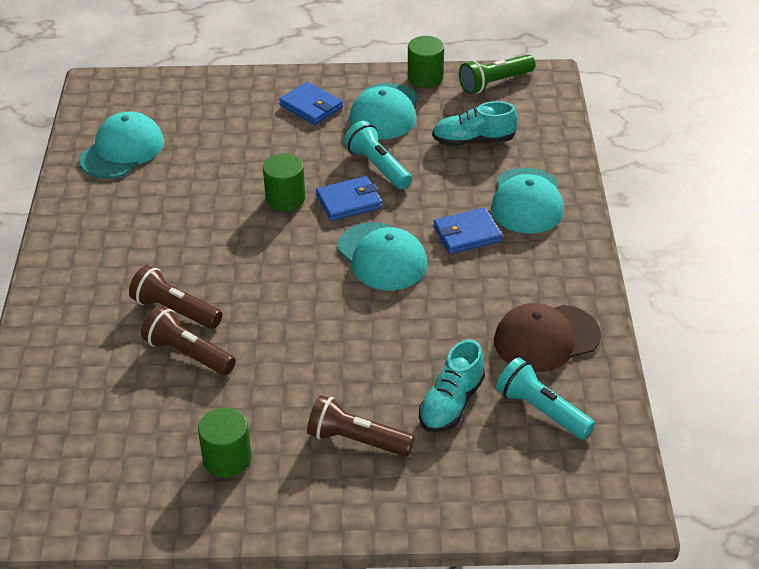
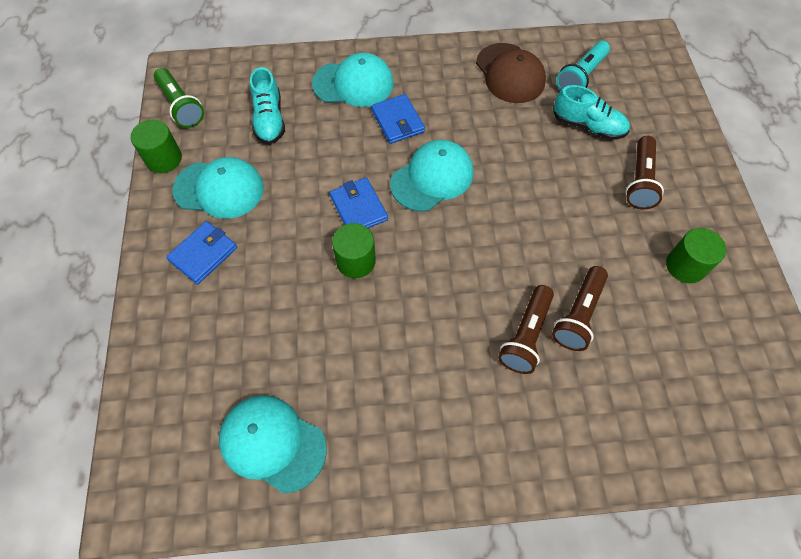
camera: 95 degrees left, 20 degrees up
turquoise flashlight [344,121,412,189] -> none

